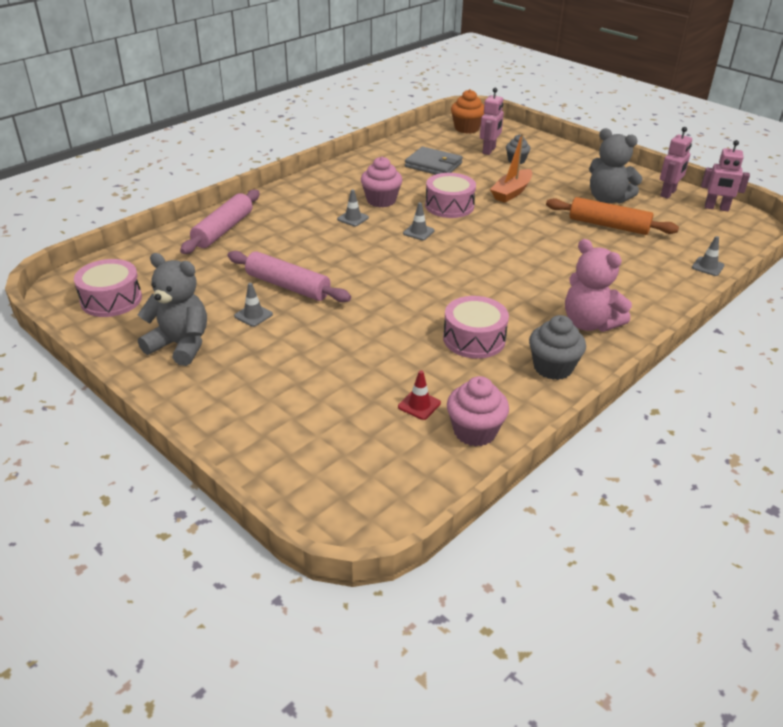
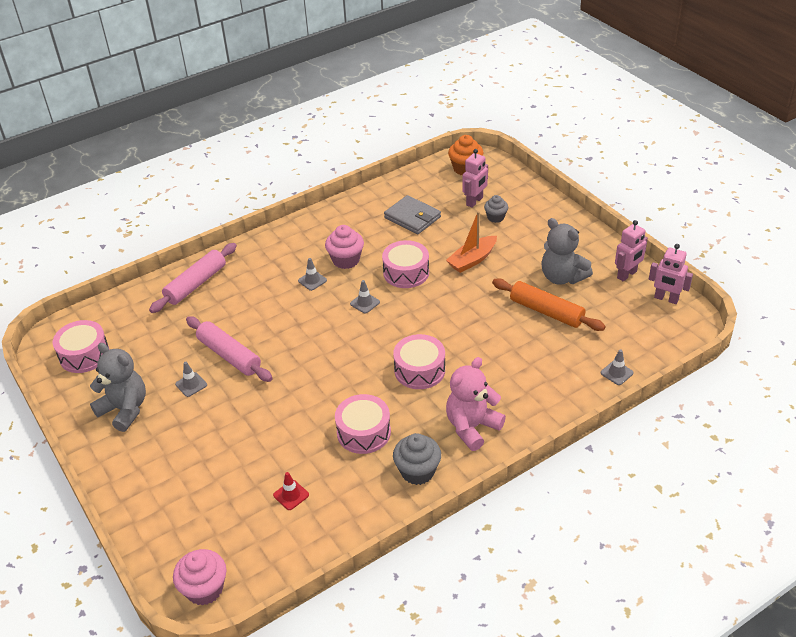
camera: 15 degrees right, 5 degrees up
pink cupcake [447,376,509,446] -> pink cupcake moved to [173,549,226,606]
pink teddy bear [565,239,632,332] -> pink teddy bear turned 75 degrees clockwise [446,357,506,451]
none -> pink drum [393,334,445,389]

